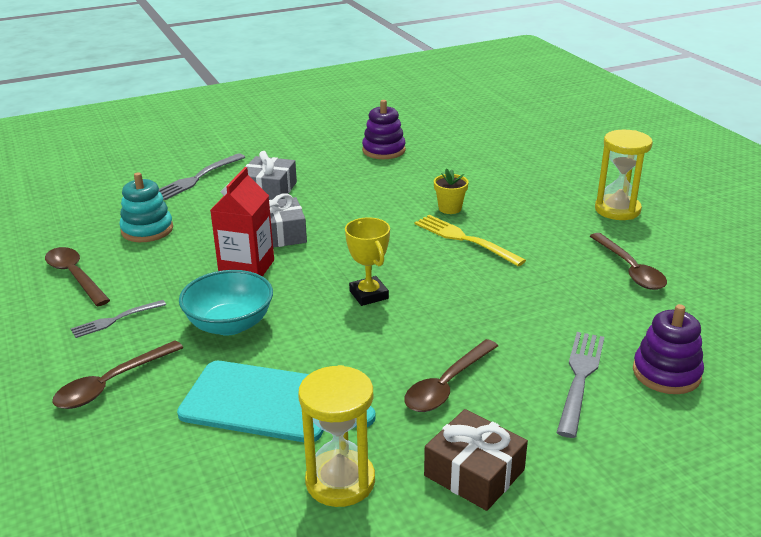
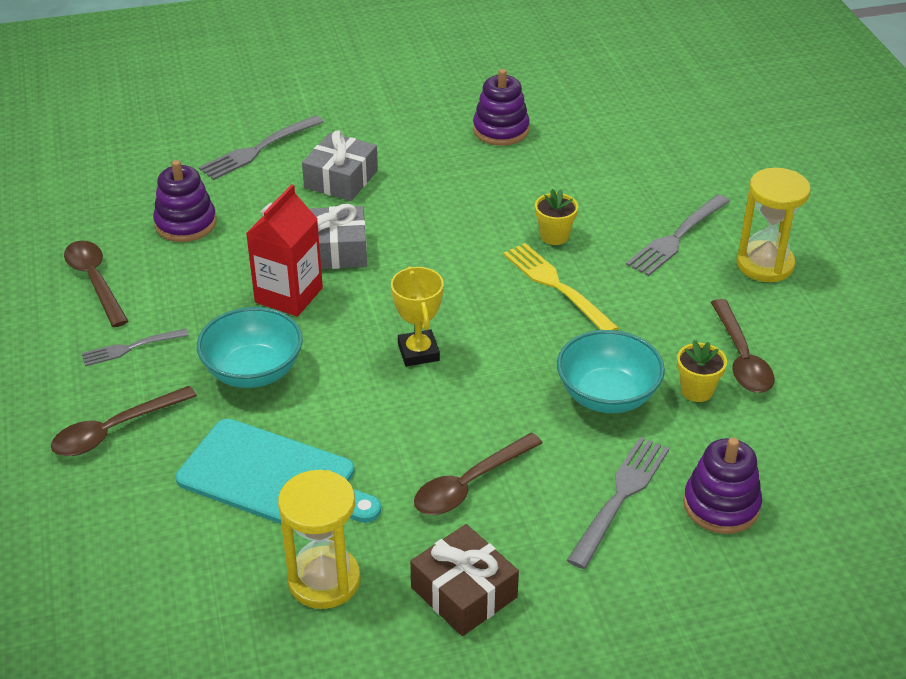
camera: 10 degrees right, 10 degrees up
turquoise stacking toy [119,172,173,242] -> purple stacking toy [153,160,216,242]
none -> turquoise bowl [557,330,665,413]
none -> grey fork [626,194,730,276]
none -> yellow flower pot [677,340,727,402]

